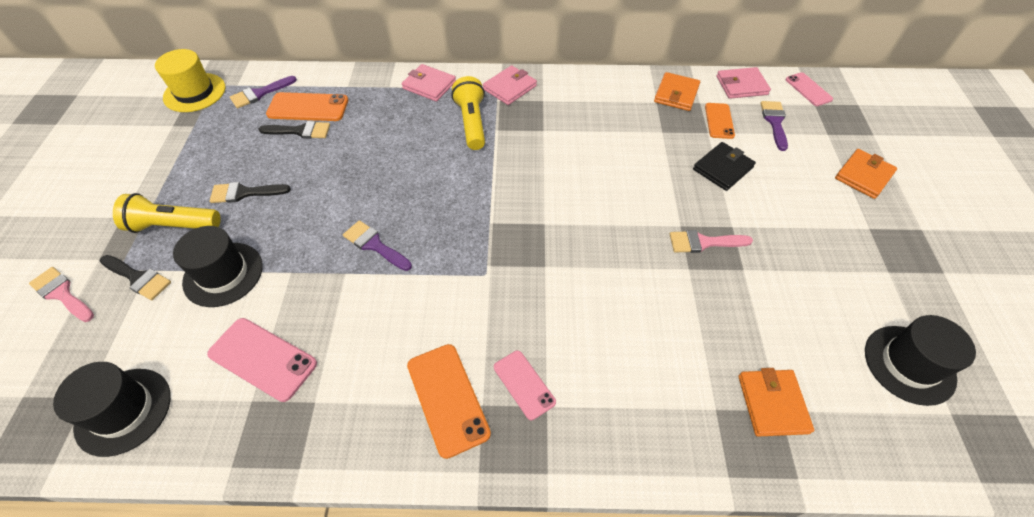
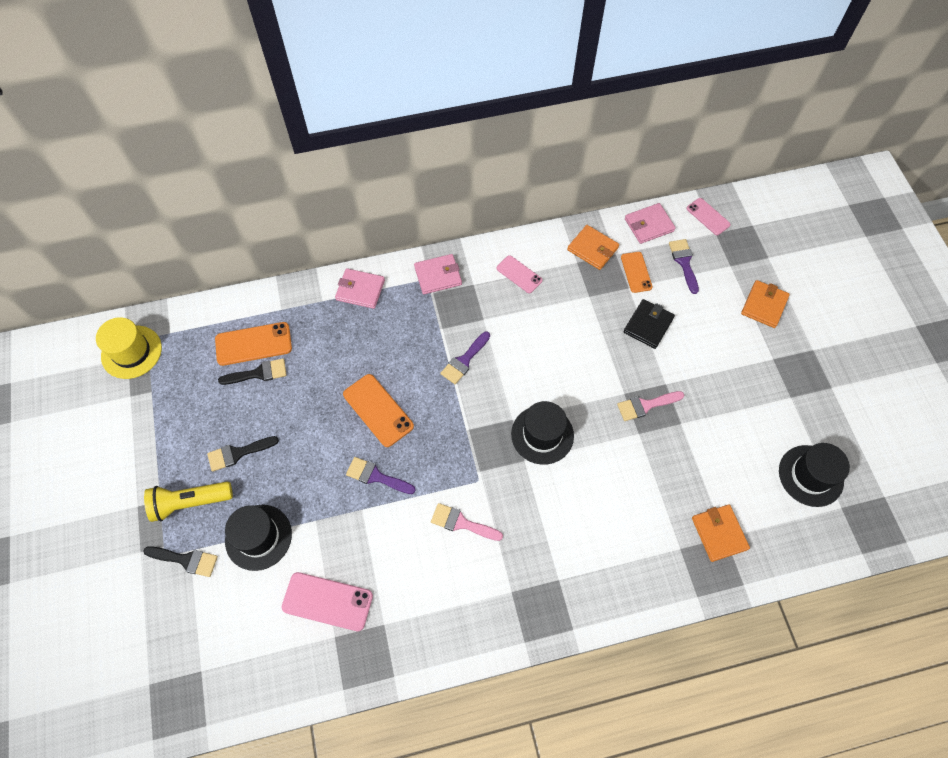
camera: 15 degrees left, 10 degrees up
pink brush [29,267,94,322] -> pink brush moved to [431,503,503,541]
black hat [53,362,171,457] -> black hat moved to [511,401,574,465]
purple brush [230,76,297,108] -> purple brush moved to [440,332,490,384]
orange phone [407,344,491,459] -> orange phone moved to [343,374,414,447]
yellow flashlight [451,76,485,150] -> none
pink wallet [483,65,537,105] -> pink wallet turned 45 degrees clockwise [414,254,462,294]
pink phone [494,350,556,420] -> pink phone moved to [496,255,543,293]
orange wallet [654,72,700,111] -> orange wallet turned 60 degrees counterclockwise [567,225,619,270]

